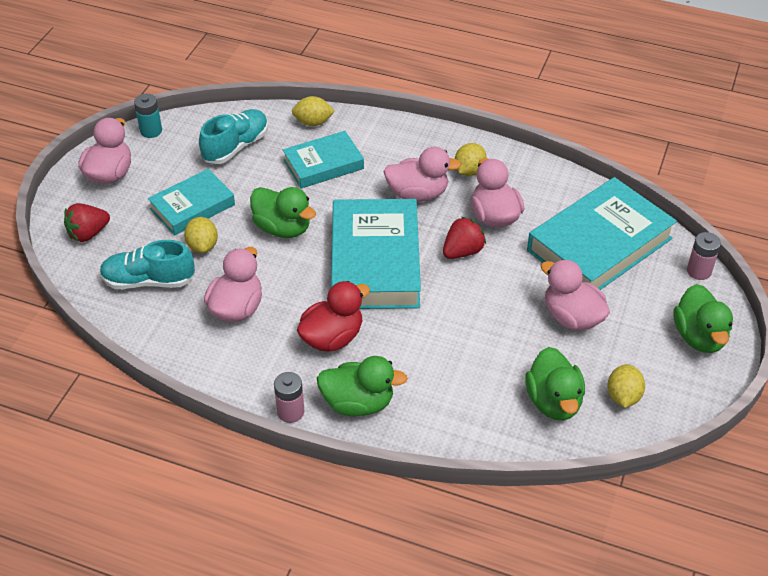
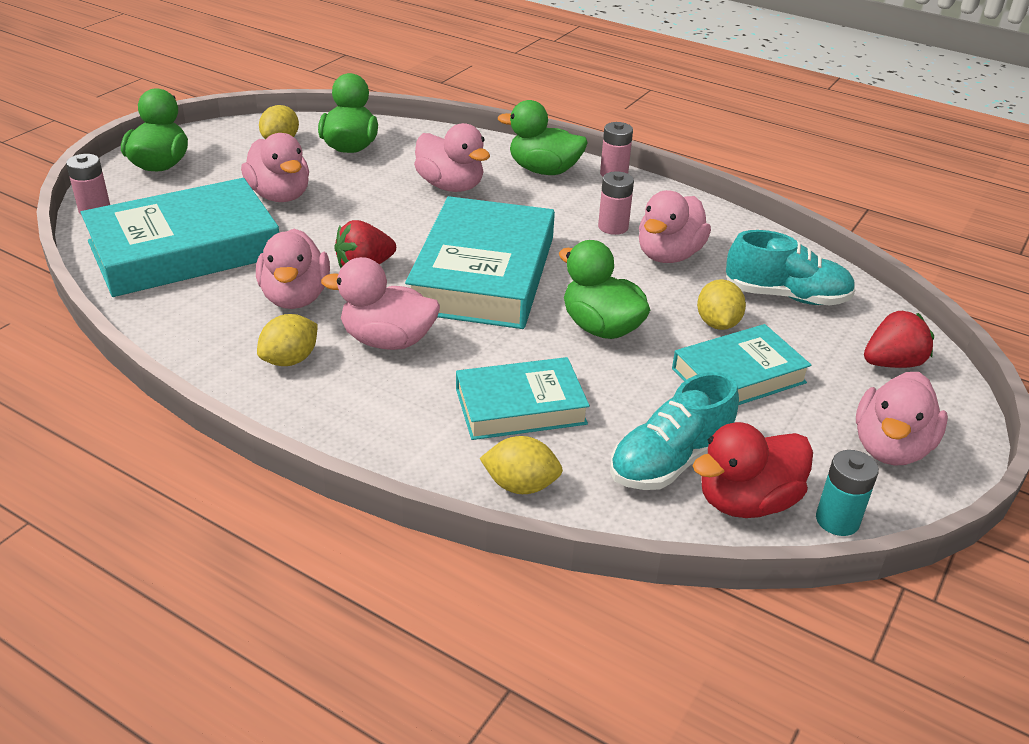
camera: 170 degrees left, 10 degrees down
red duck [297,281,370,352] -> red duck moved to [692,422,813,518]
none -> pink duck [414,123,490,192]
none -> pink battery [598,171,634,235]

